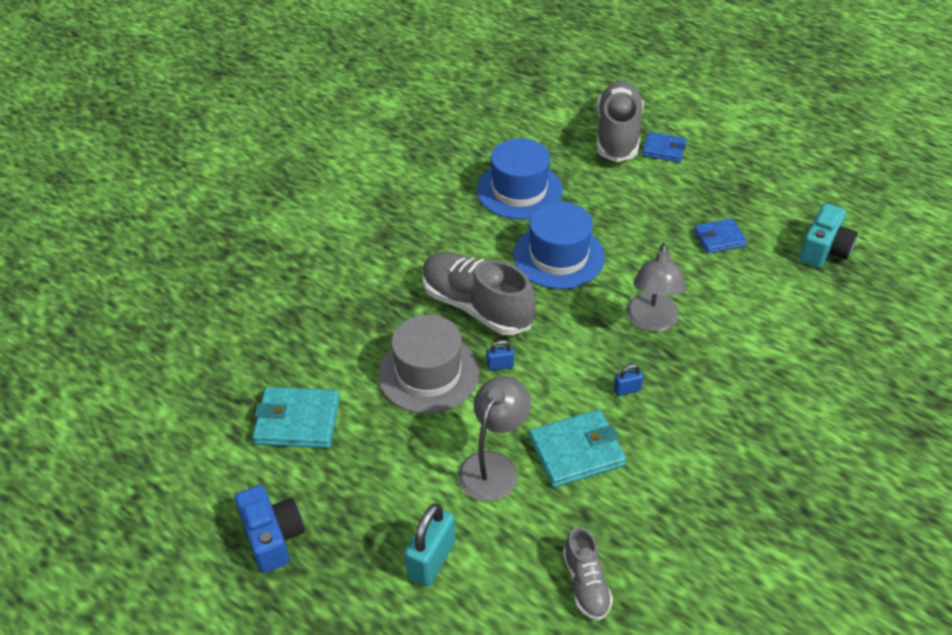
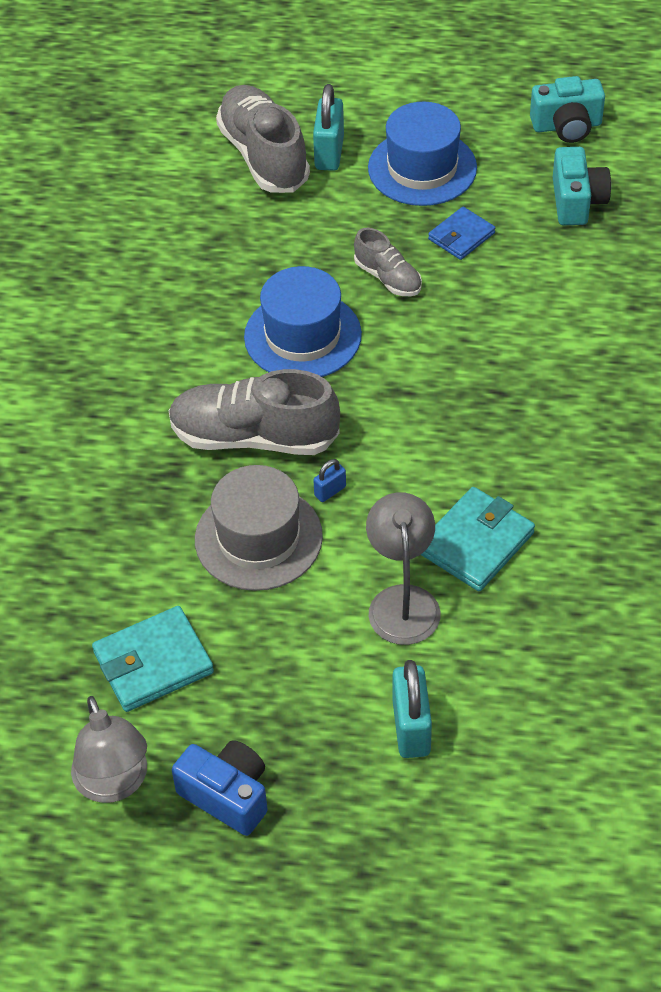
camera: 30 degrees left, 5 degrees up
blue hat [477,138,563,219] -> blue hat moved to [368,102,477,206]
grey shoe [563,527,613,621] -> grey shoe moved to [354,228,422,296]
blue padlock [614,364,643,396] -> none
grey lamp [626,243,686,332] -> grey lamp moved to [71,696,147,803]
blue wallet [642,132,686,162] -> turquoise padlock [313,84,344,171]
none -> turquoise camera [530,76,605,143]

